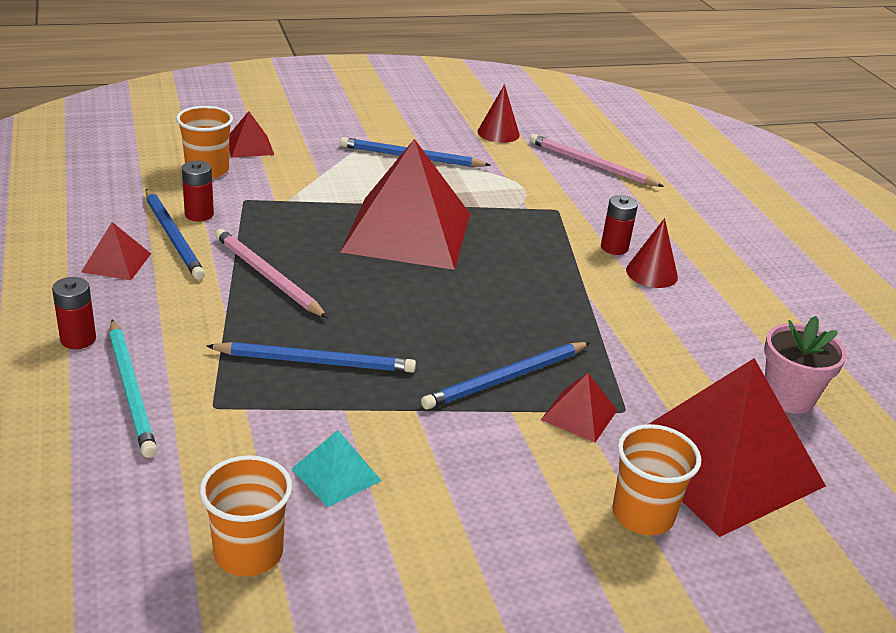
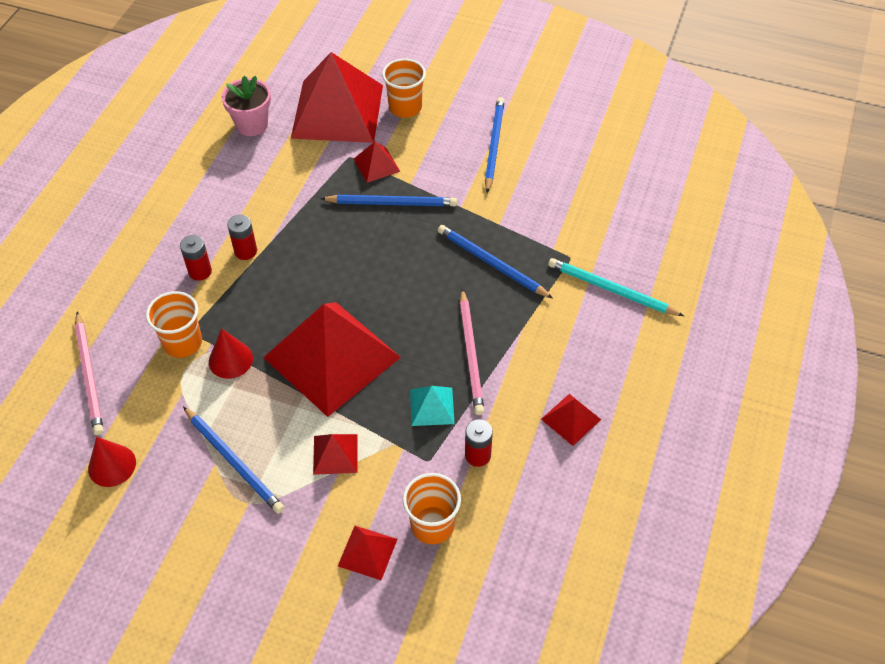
camera: 140 degrees left, 20 degrees up
red battery [52,277,96,349] -> red battery moved to [227,214,257,260]
turquoise pencil [109,319,157,458] -> turquoise pencil turned 75 degrees counterclockwise [548,258,684,316]
blue pencil [146,189,205,280] -> blue pencil moved to [485,97,505,193]
orange cup [200,455,293,576] -> orange cup moved to [146,291,202,358]
turquoise pyramid [292,430,382,507] -> turquoise pyramid moved to [410,386,455,426]
red cone [626,218,678,288] -> red cone moved to [209,328,253,379]
none -> red pyramid [313,434,358,475]

